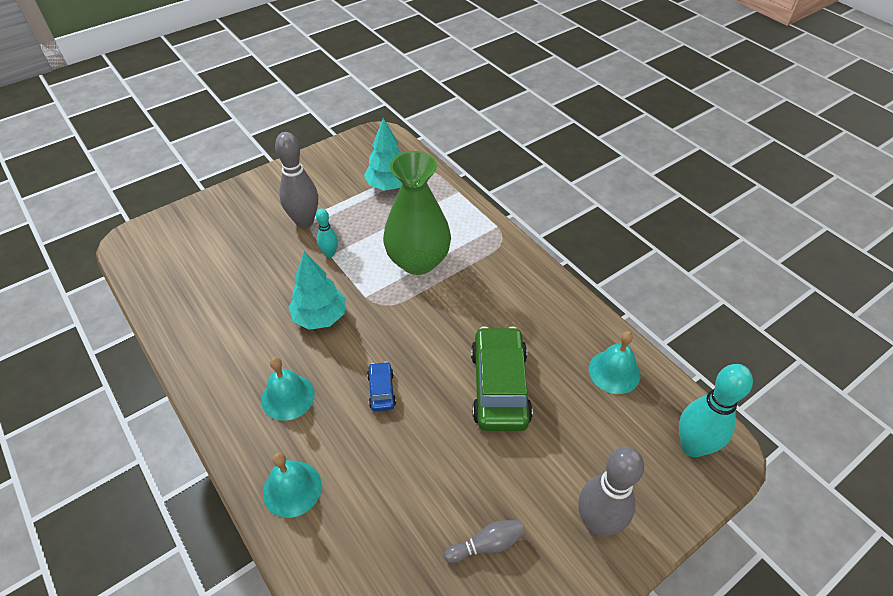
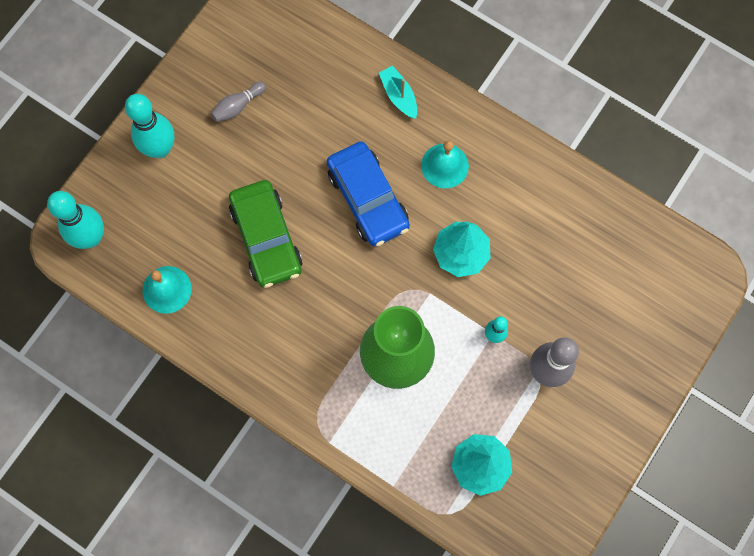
camera: 160 degrees right, 25 degrees up
turquoise bell [263,453,322,518] -> turquoise boat [379,65,417,119]
blue car [367,362,396,411] -> blue car [327,141,410,247], size x2.15
grey bowling pin [578,447,644,536] -> turquoise bowling pin [125,94,174,158]

